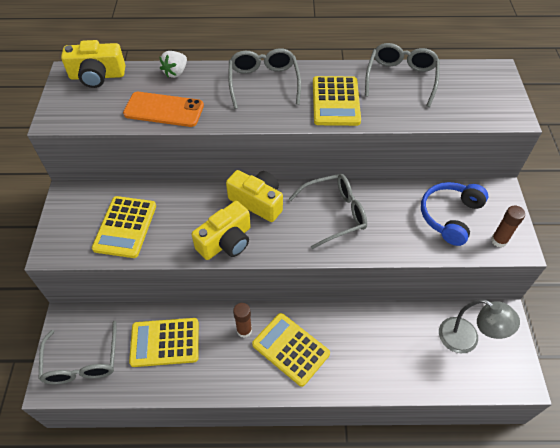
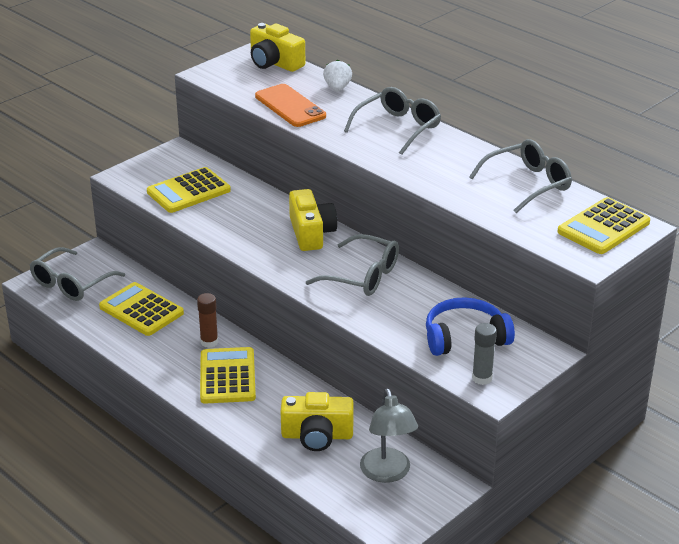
camera: 45 degrees right, 20 degrees down
white strawberry [160,51,187,78] -> white strawberry turned 105 degrees clockwise [323,60,352,92]
yellow camera [192,201,251,260] -> yellow camera moved to [281,392,354,451]
yellow calculator [313,76,361,126] -> yellow calculator moved to [558,197,650,254]
brown glue stick [491,206,525,248] -> grey glue stick [472,323,497,385]

